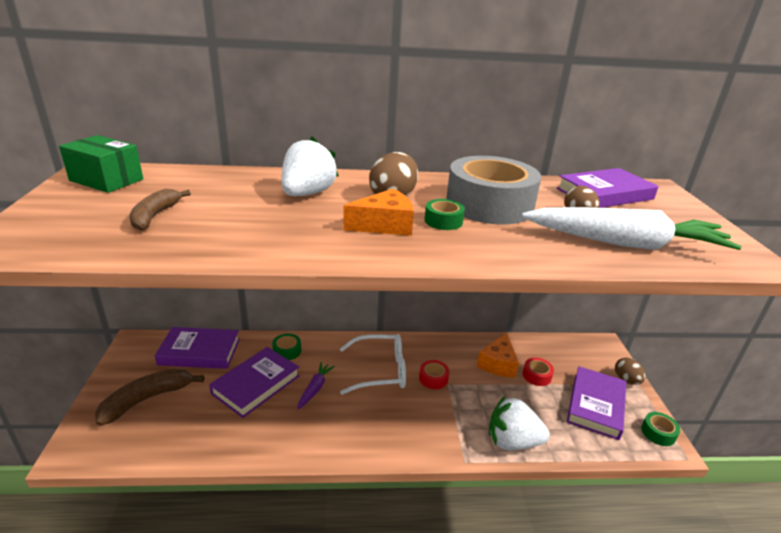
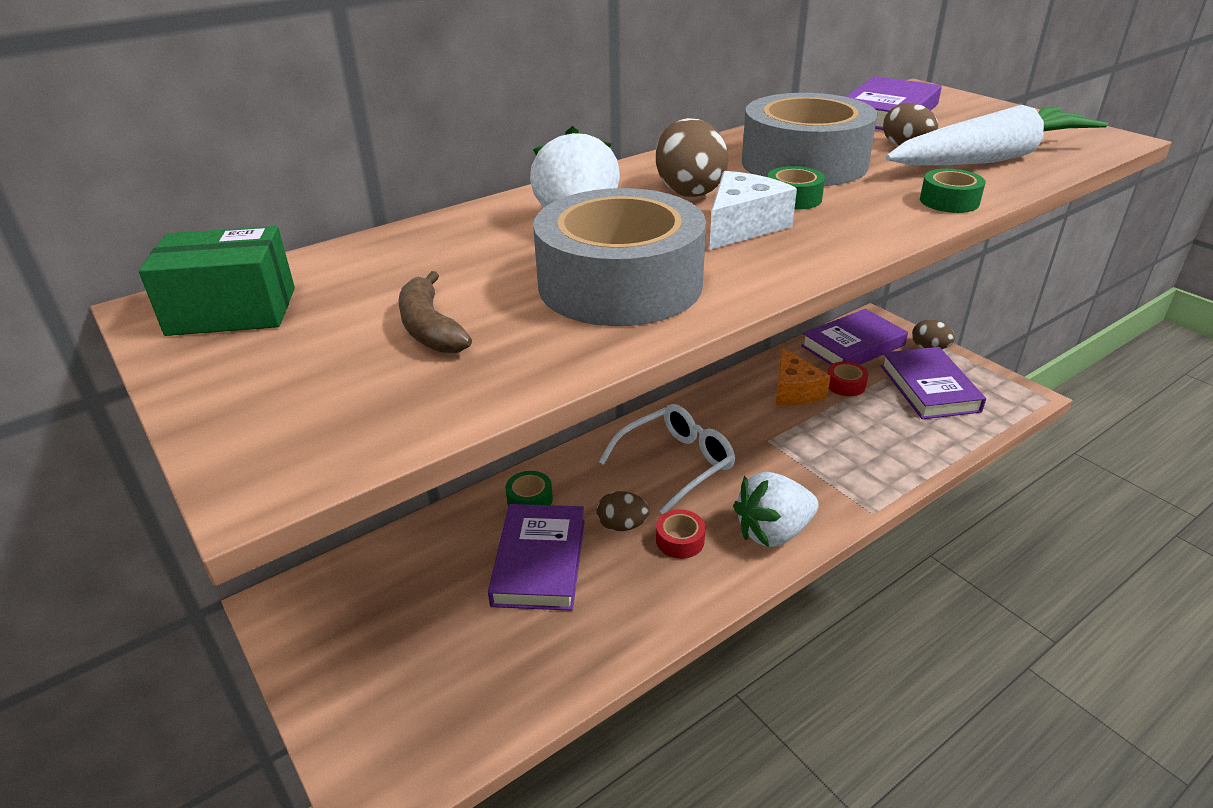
camera: 30 degrees left, 5 degrees up
brown banana [95,369,205,426] -> none
purple book [155,327,240,369] -> purple book moved to [801,309,908,365]
purple carrot [298,362,335,410] -> brown egg [596,491,650,531]
orange cheese [343,188,414,236] -> white cheese [709,171,797,250]
red tape [419,360,449,389] -> red tape moved to [656,509,705,559]
white strawberry [489,396,550,450] -> white strawberry moved to [733,472,819,547]
green tape [641,412,680,446] -> green tape moved to [920,169,985,213]
none -> grey tape [533,188,706,326]

